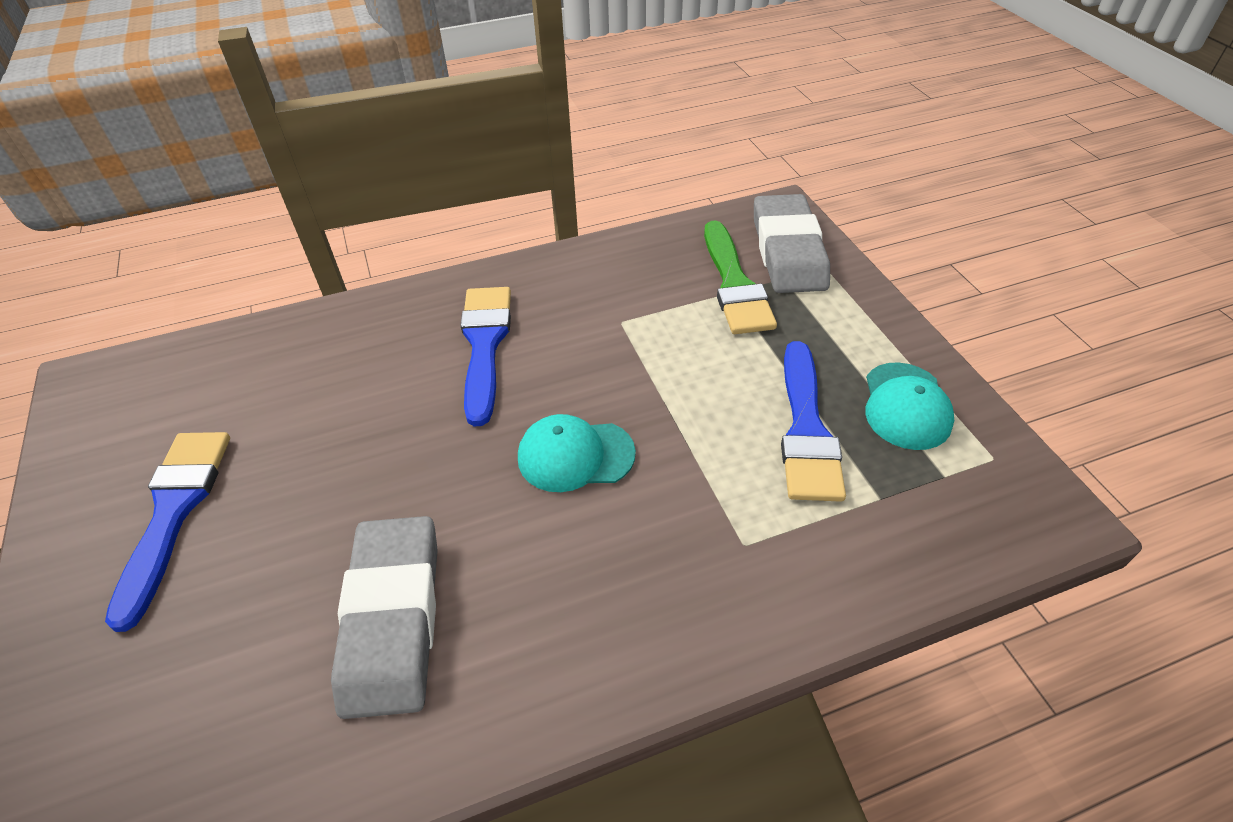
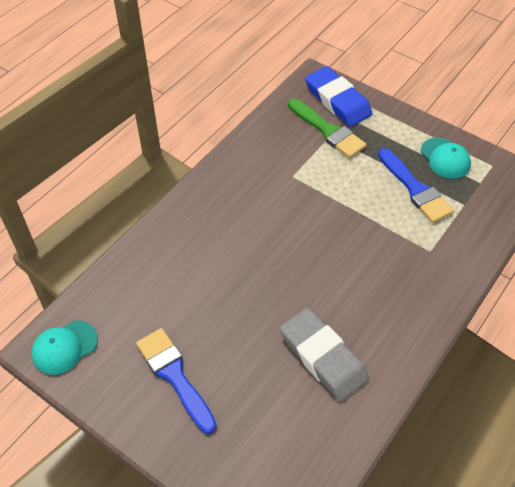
camera: 35 degrees left, 5 degrees up
blue brush [460,287,511,426] -> none
turquoise cap [518,414,636,492] -> turquoise cap moved to [31,320,98,375]
grey eraser [754,194,830,293] -> blue eraser [305,66,373,127]

